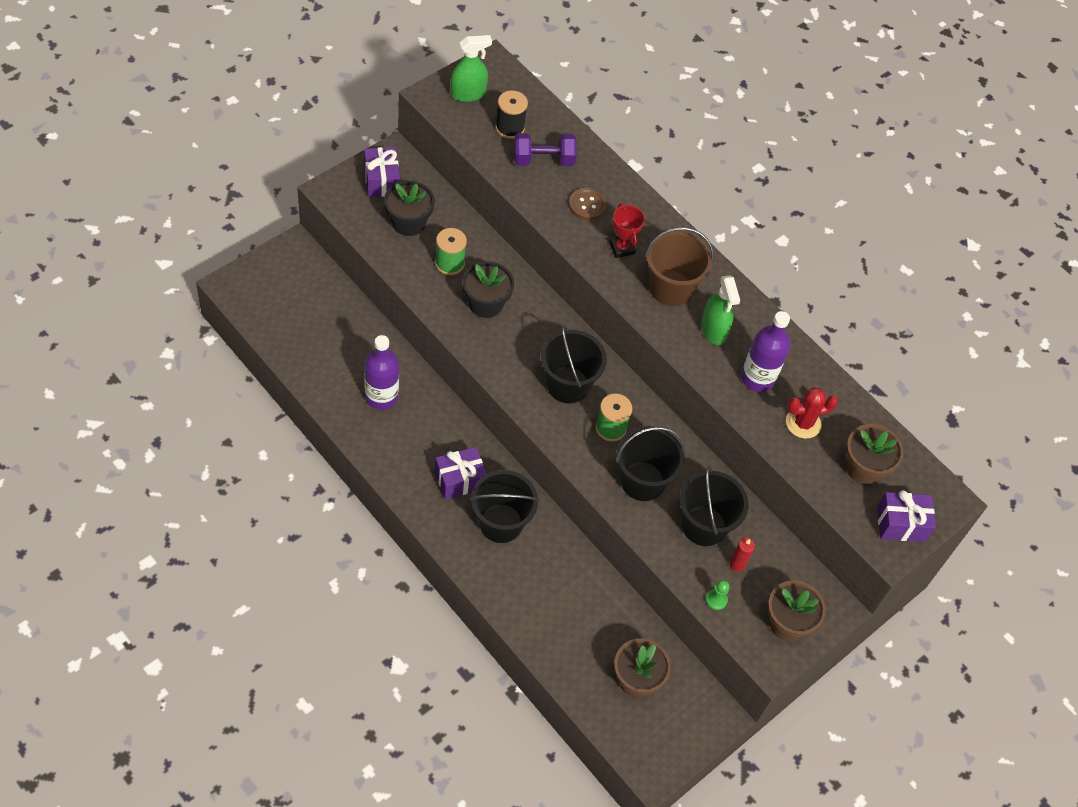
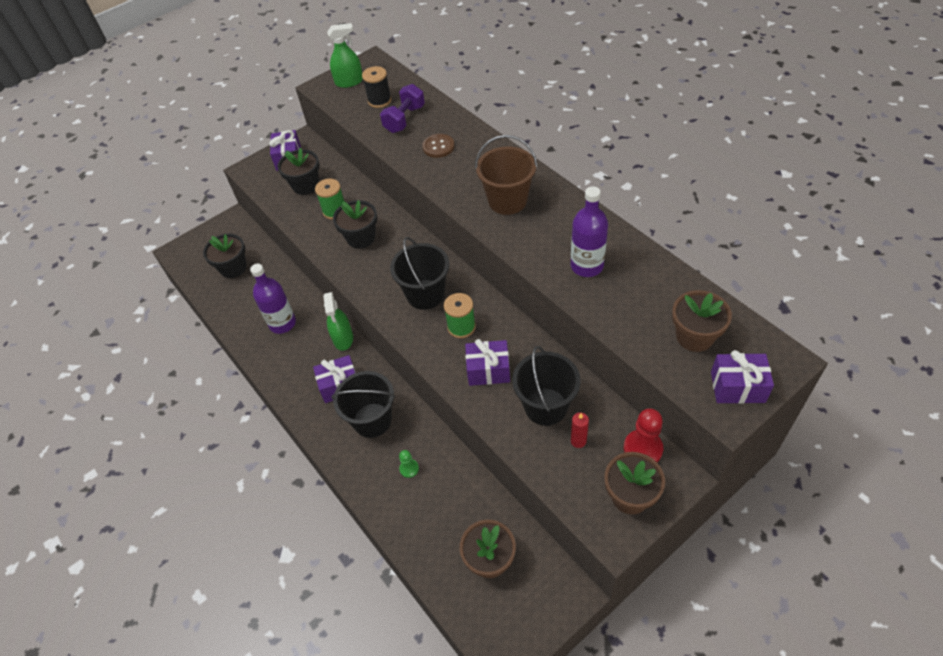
camera: 15 degrees right, 5 degrees down
purple dumbbell [514,133,577,166] -> purple dumbbell turned 60 degrees counterclockwise [380,84,425,133]
red trophy [609,203,645,258] -> none
black bucket [616,426,685,501] -> purple gift [465,339,510,386]
green spray bottle [701,276,740,345] -> green spray bottle moved to [323,292,353,351]
green pawn [706,580,730,610] -> green pawn moved to [399,450,419,478]
red cactus [786,387,838,439] -> none
none -> black flower pot [203,234,247,278]
none -> red pawn [624,408,663,462]

